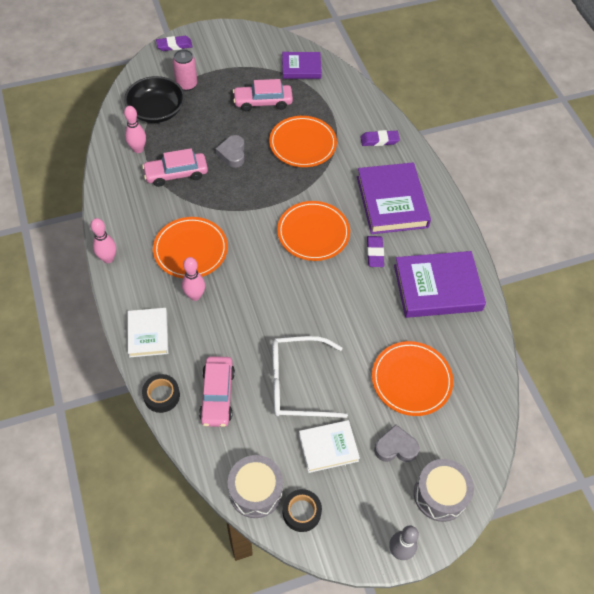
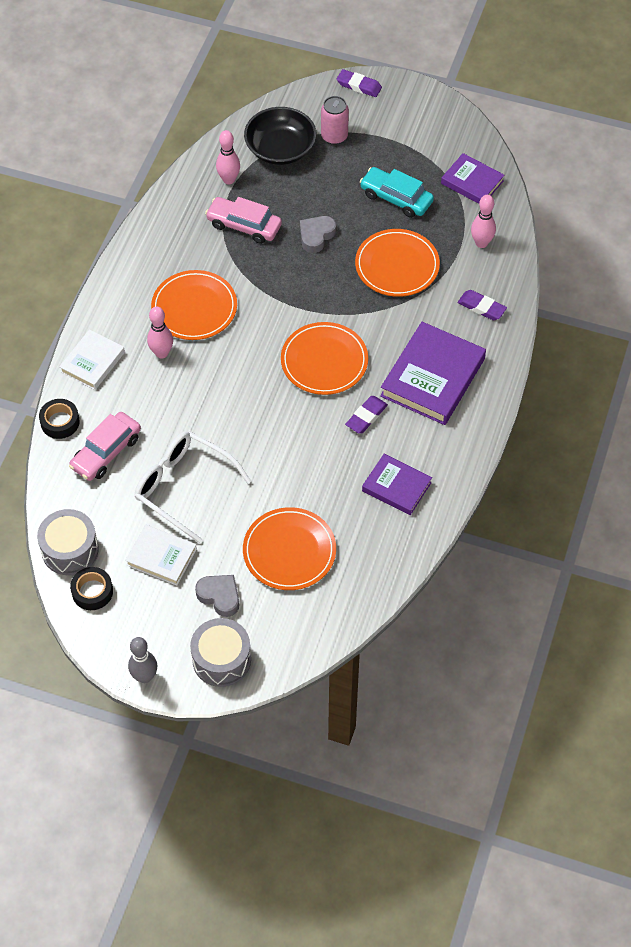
camera: 40 degrees right, 0 degrees up
pink bowling pin [91,218,116,263] -> pink bowling pin moved to [471,195,496,248]
pink car [233,79,293,111] -> turquoise car [360,167,434,218]
purple book [394,251,486,318] -> purple book [362,454,432,515], size x0.59

